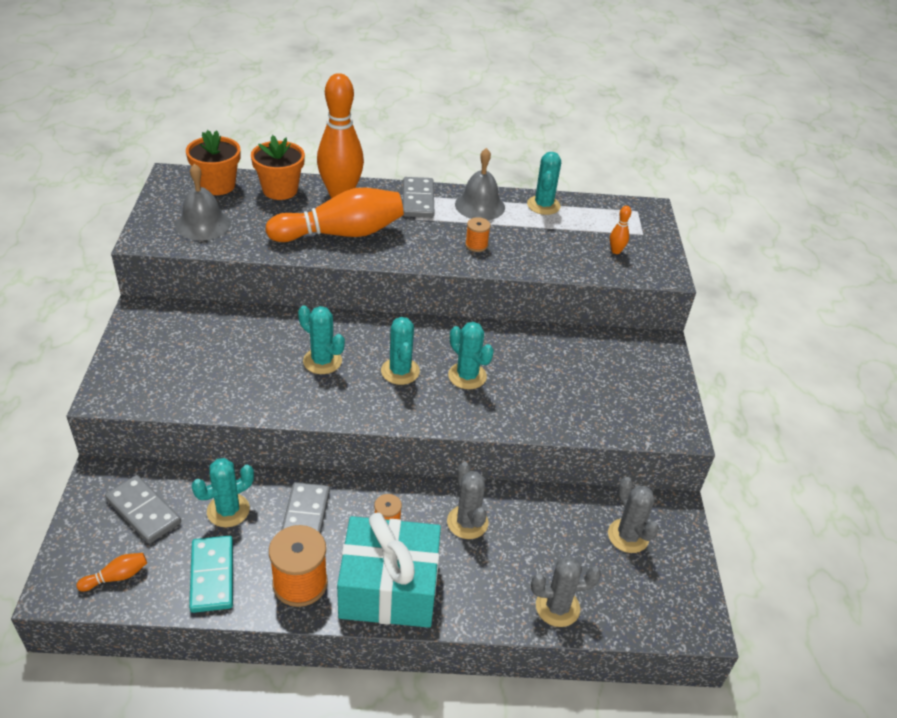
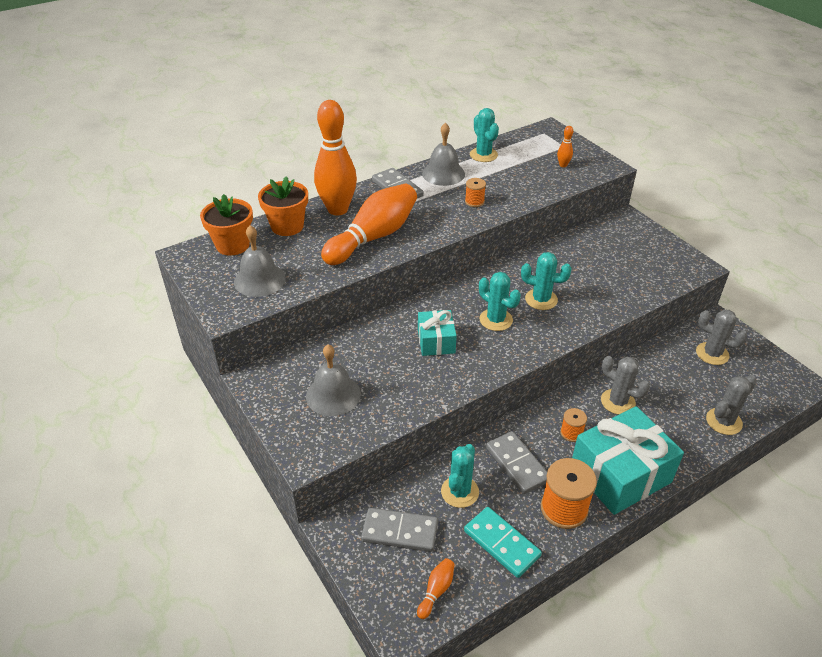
camera: 30 degrees left, 0 degrees up
turquoise cactus [298,305,345,374] -> turquoise gift [418,310,457,356]
none -> grey bell [306,344,361,416]

